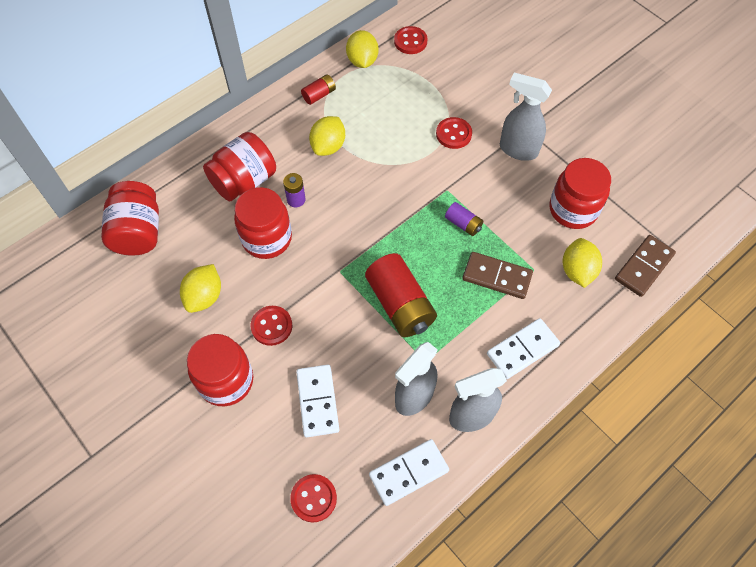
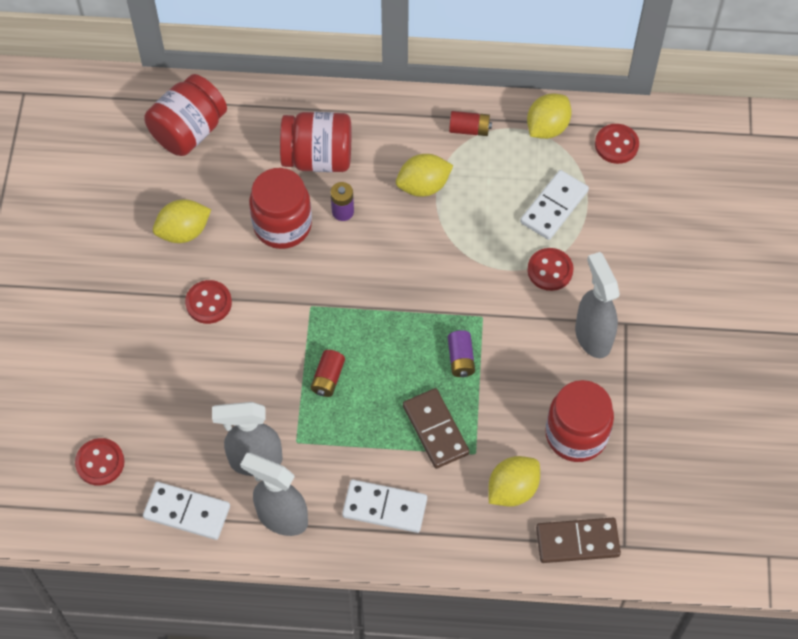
camera: 45 degrees right, 0 degrees up
red jar [187,334,253,406] -> none
white domino [296,364,339,437] -> white domino moved to [520,170,589,240]
red battery [365,253,437,337] -> red battery [311,350,345,397], size x0.49

